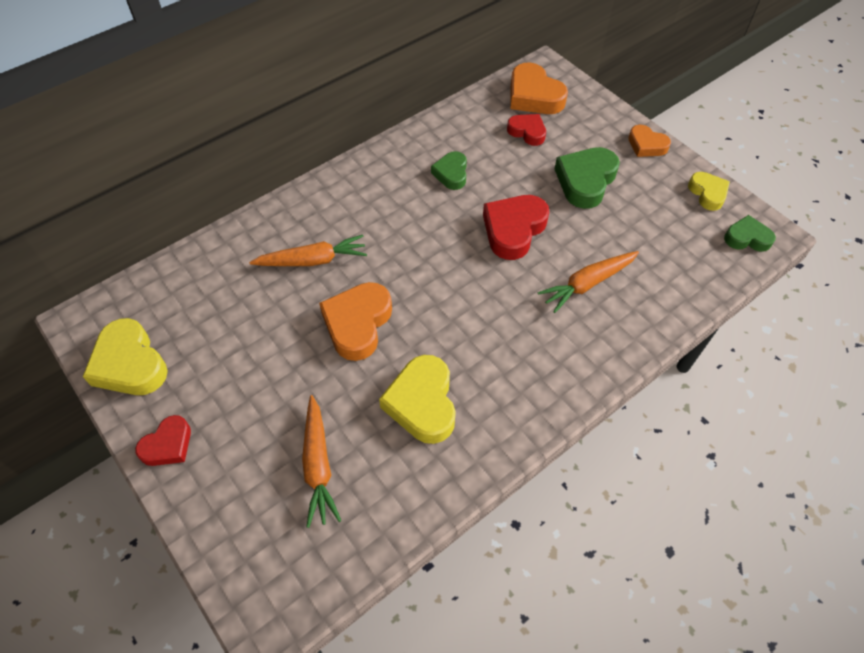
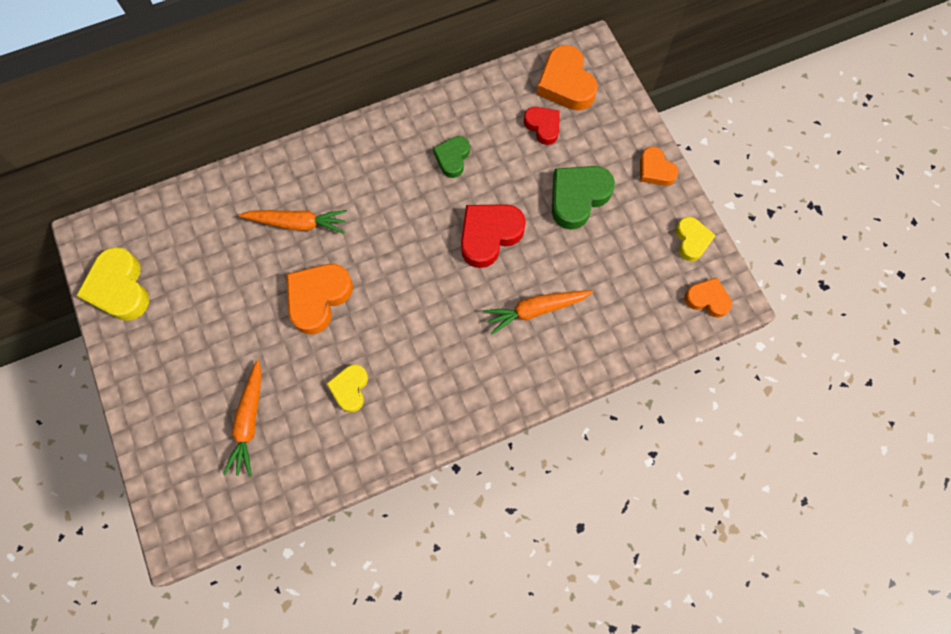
camera: 15 degrees right, 15 degrees up
red heart [135,415,191,466] -> none
yellow heart [379,355,456,444] -> yellow heart [326,364,368,412], size x0.61
green heart [724,215,776,252] -> orange heart [684,277,732,318]

